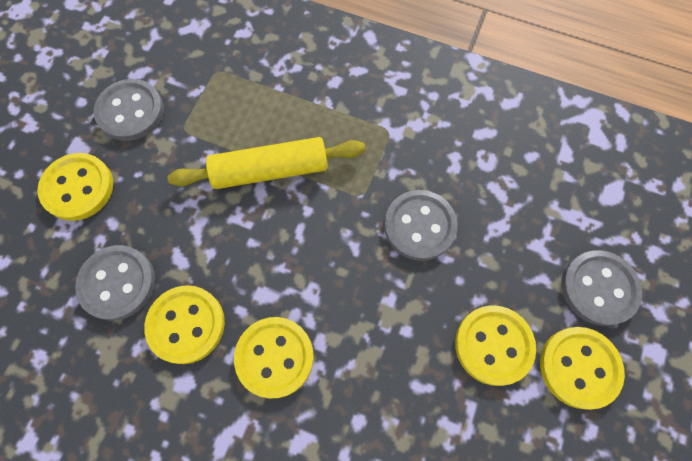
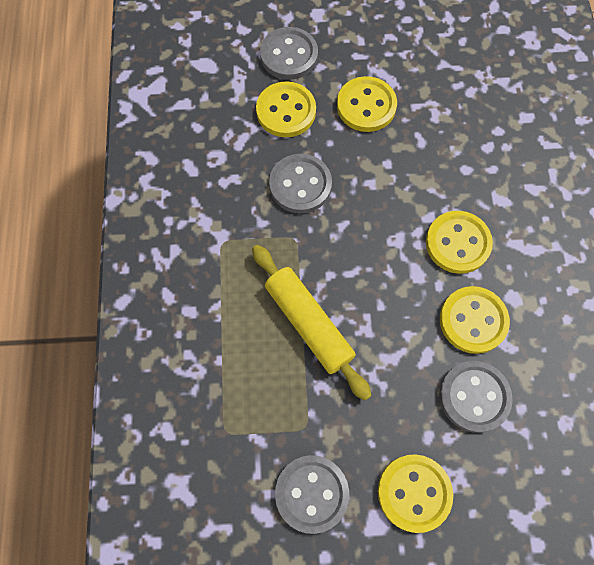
camera: 115 degrees left, 0 degrees up
yellow button [540,327,625,410] -> yellow button moved to [256,81,316,137]

